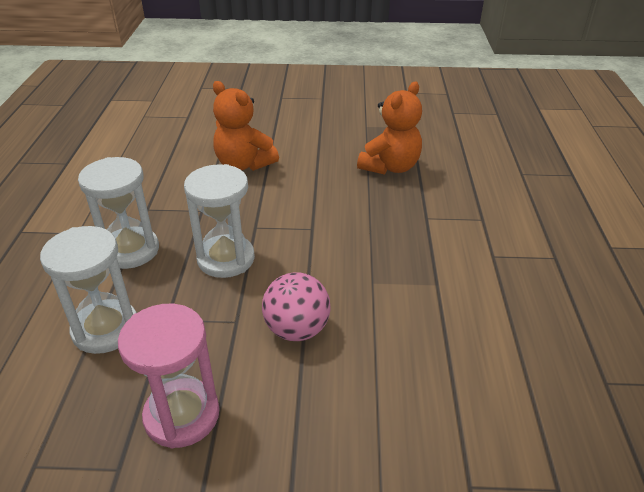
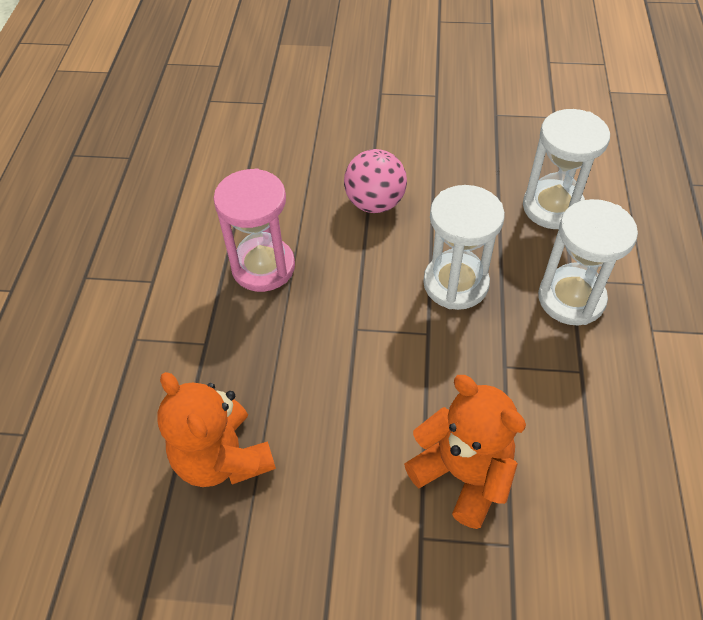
camera: 175 degrees left, 15 degrees up
pink hourglass [118,304,220,448] -> pink hourglass moved to [213,168,295,292]
orange teddy bear [357,81,422,175] -> orange teddy bear turned 75 degrees counterclockwise [158,372,276,487]

